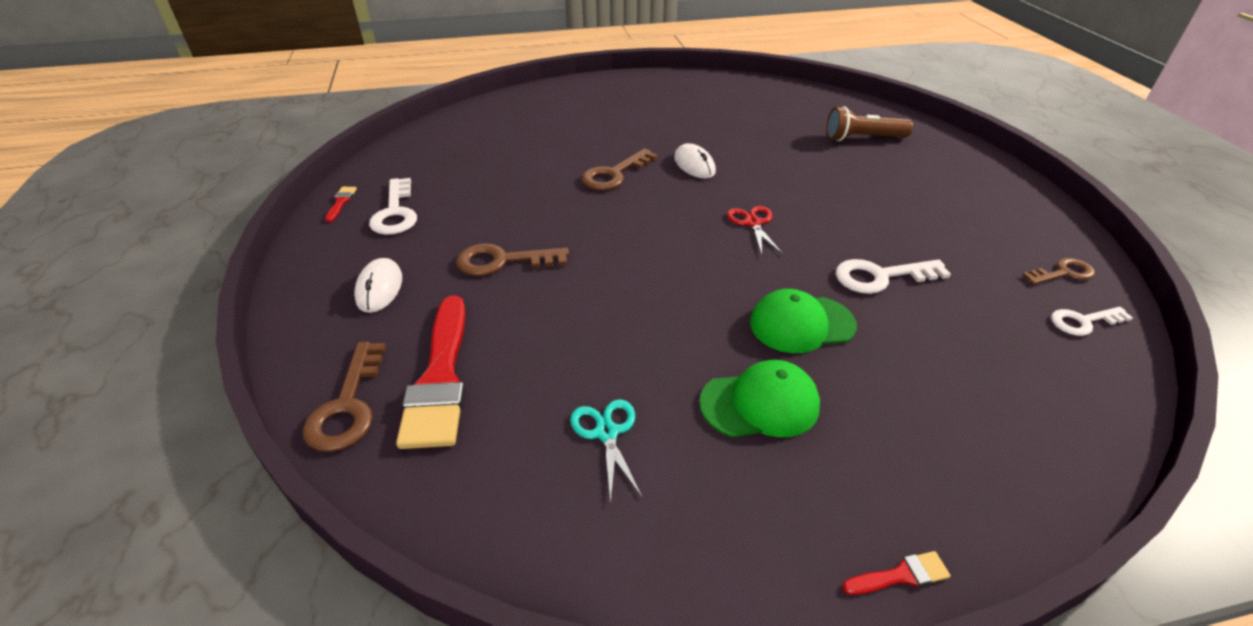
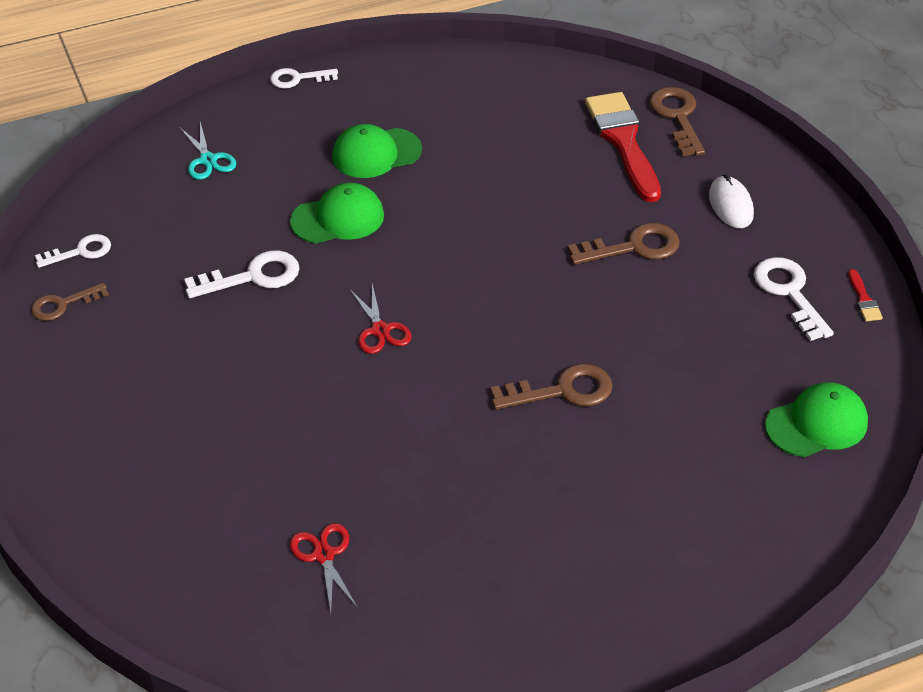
camera: 170 degrees right, 5 degrees up
turquoise scissors [570,399,643,504] -> turquoise scissors moved to [180,122,236,180]
brown key [582,149,658,190] -> brown key turned 45 degrees clockwise [490,364,613,410]
white mouse [674,143,716,179] -> none
brown flashlight [826,106,913,141] -> none
red brush [842,551,950,595] -> white key [270,68,338,88]
none -> red scissors [290,523,358,612]
none -> green cap [765,382,868,457]

